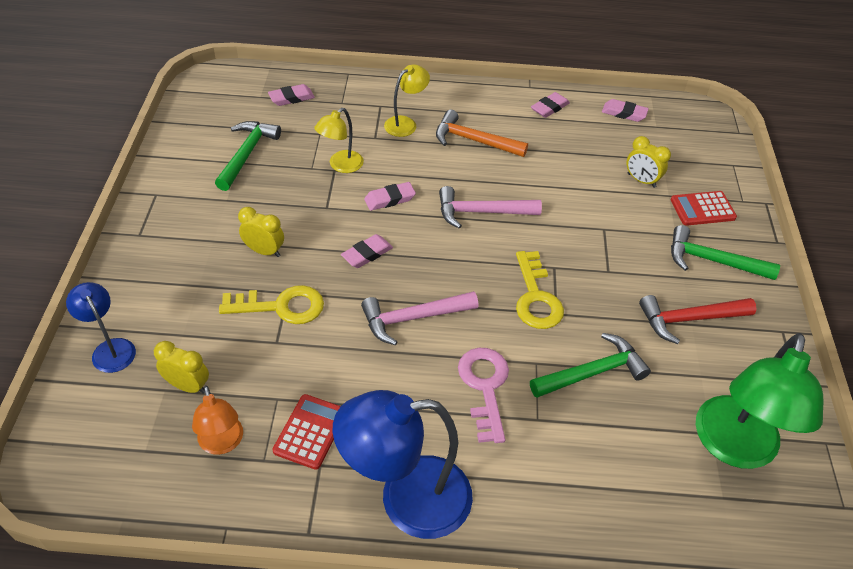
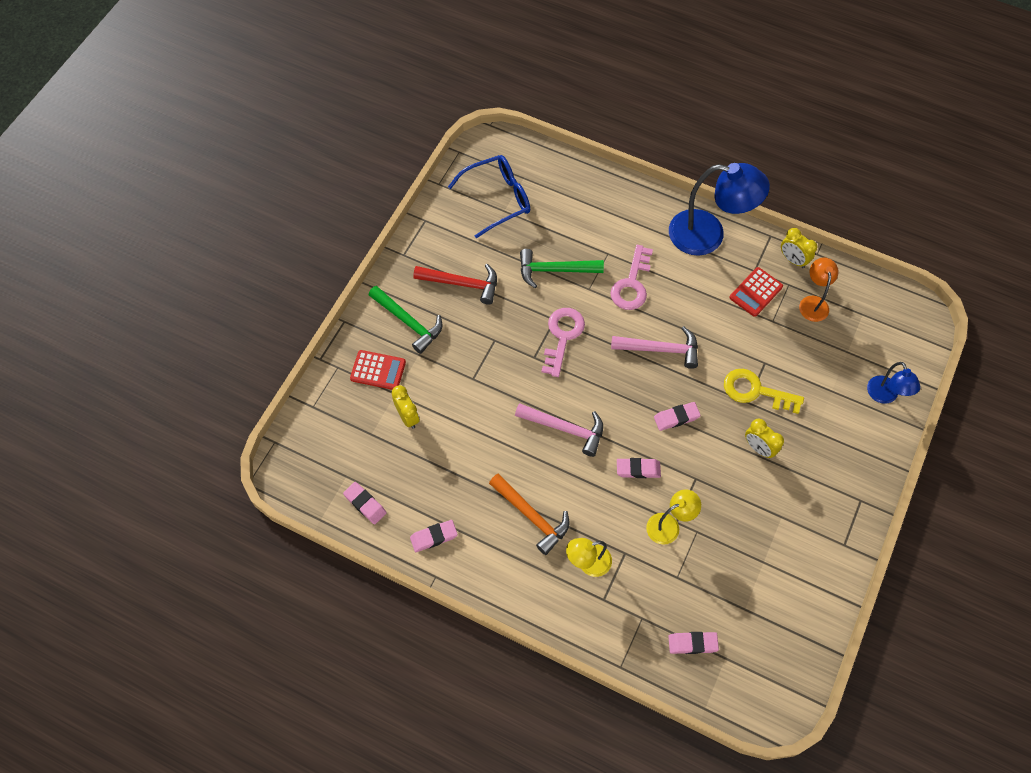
camera: 155 degrees left, 15 degrees up
yellow clock [154,341,209,394] -> yellow clock moved to [781,228,817,268]
green hammer [215,121,281,191] -> none
yellow key [516,251,564,329] -> pink key [542,308,585,377]
green lamp [696,333,823,469] -> blue glasses [448,155,530,238]

